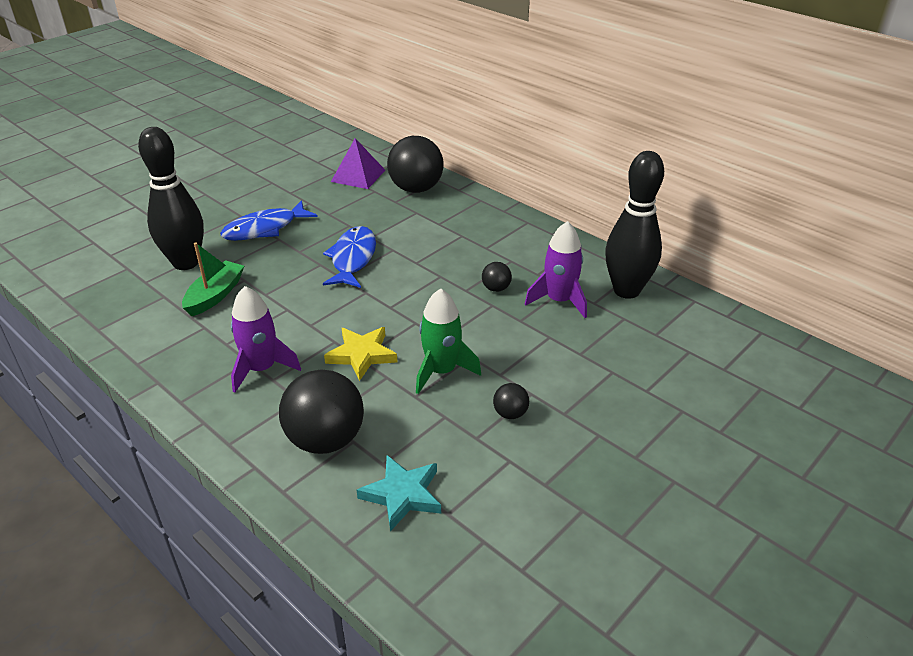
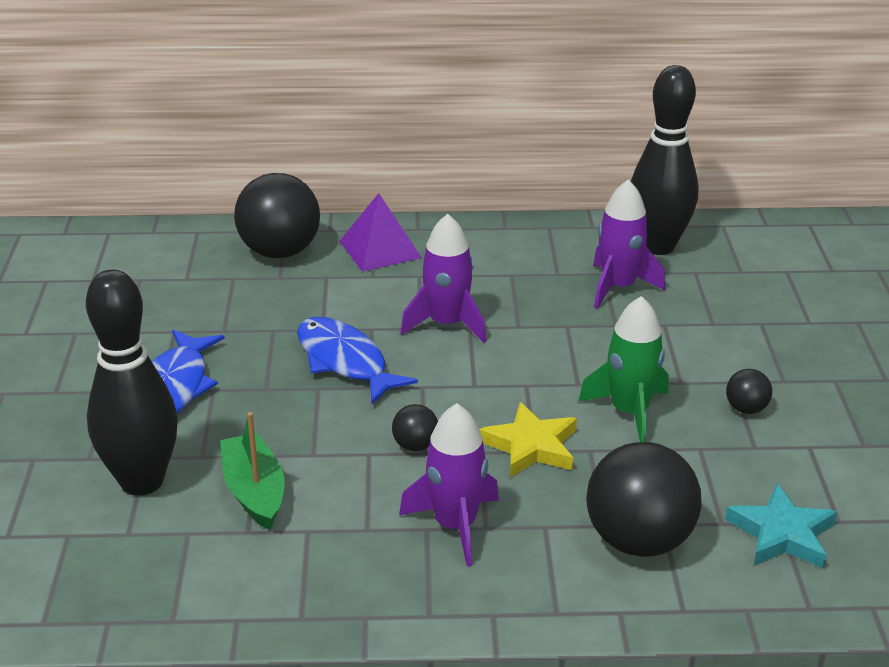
camera: 45 degrees left, 5 degrees down
purple pyramid [331,138,385,189] -> purple pyramid moved to [339,193,422,272]
black ball [482,262,512,292] -> black ball moved to [392,404,438,451]
none -> purple rocket [401,214,486,343]

